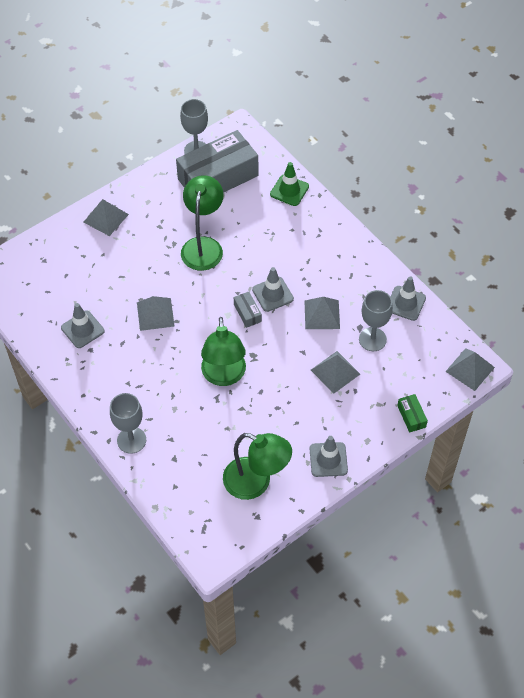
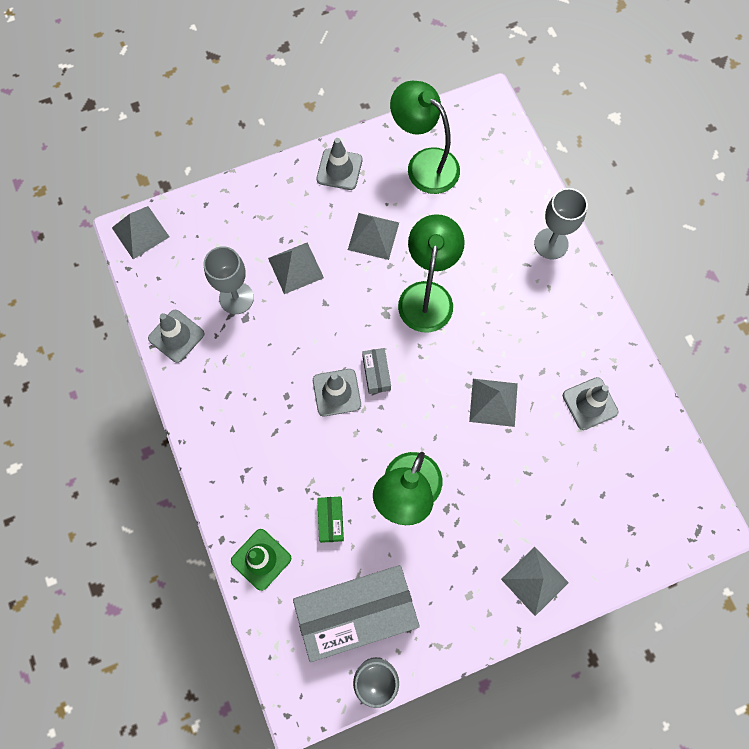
camera: 165 degrees left, 15 degrees up
grey pyramid [305,297,340,329] -> grey pyramid moved to [348,213,399,260]
green box [397,394,428,433] -> green box moved to [317,496,344,543]

